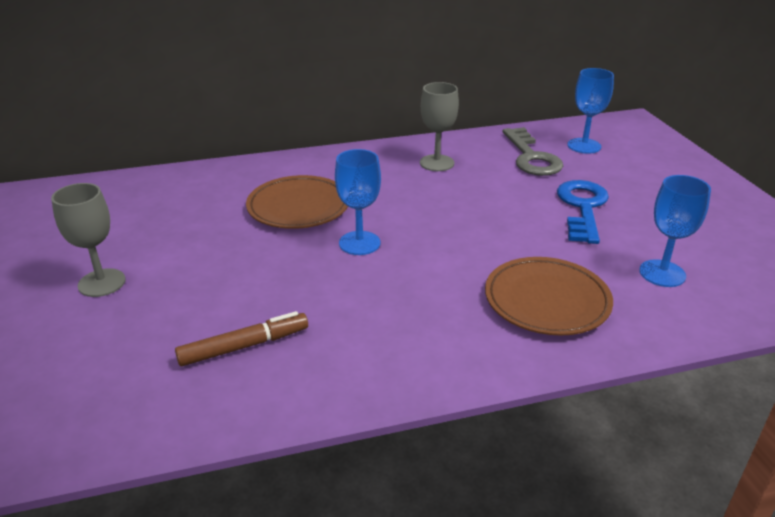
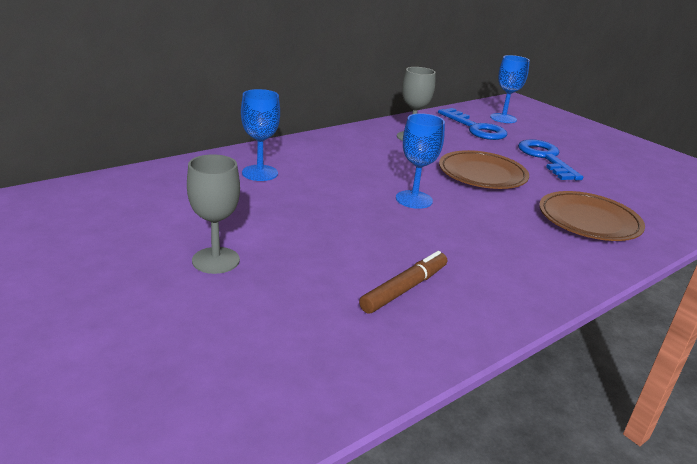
camera: 25 degrees left, 5 degrees down
brown plate [246,175,348,229] -> brown plate moved to [439,150,529,189]
grey key [502,127,563,176] -> blue key [438,108,507,140]
blue goblet [639,175,711,287] -> blue goblet moved to [241,89,280,181]

